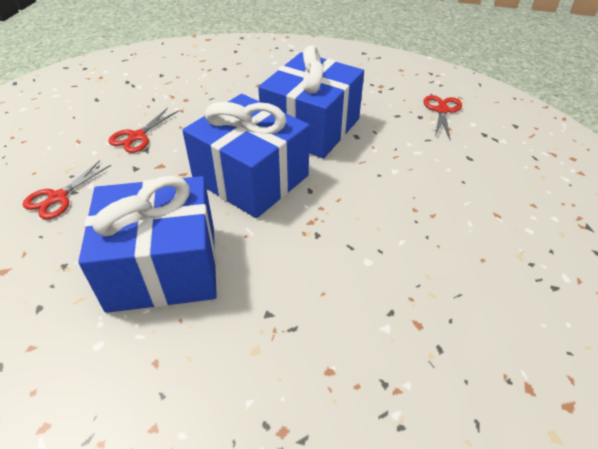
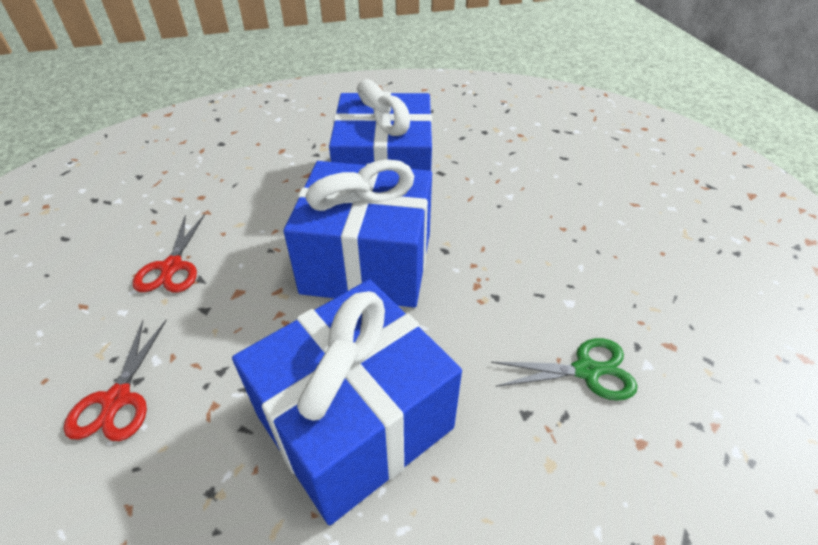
camera: 30 degrees left, 0 degrees up
red scissors [423,95,462,139] -> none
none -> green scissors [491,338,637,401]

